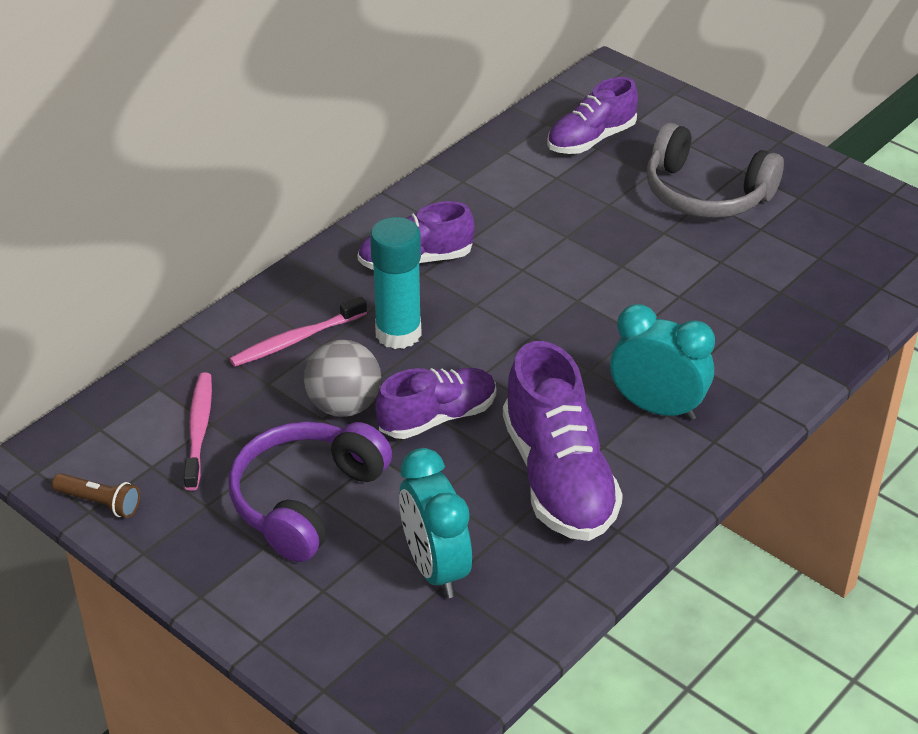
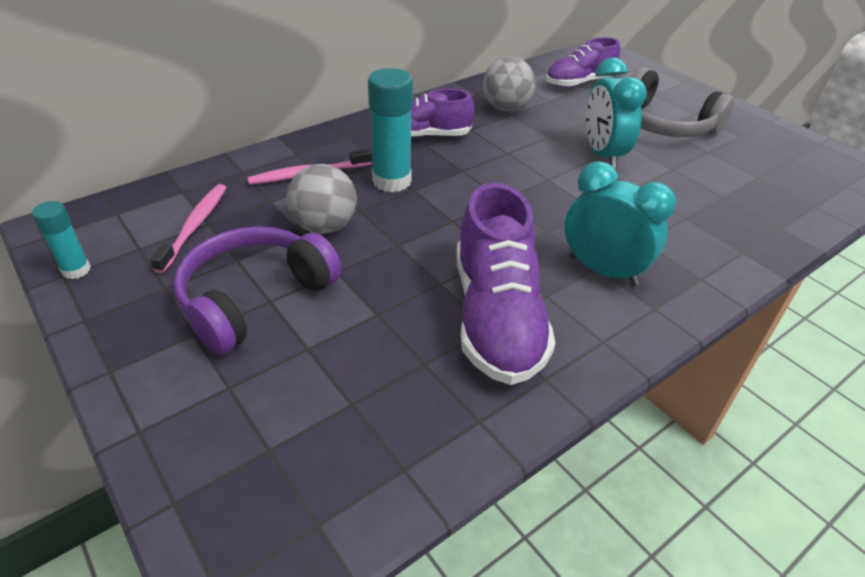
camera: 10 degrees right, 0 degrees up
brown flashlight [52,473,140,518] -> turquoise glue stick [32,201,91,279]
purple shoe [375,368,496,439] -> none
turquoise clock [399,448,472,598] -> turquoise clock moved to [585,58,647,169]
none -> grey ball [483,56,536,111]

